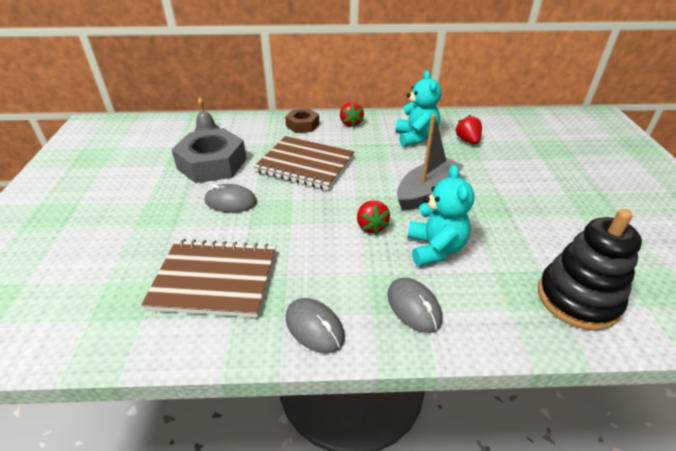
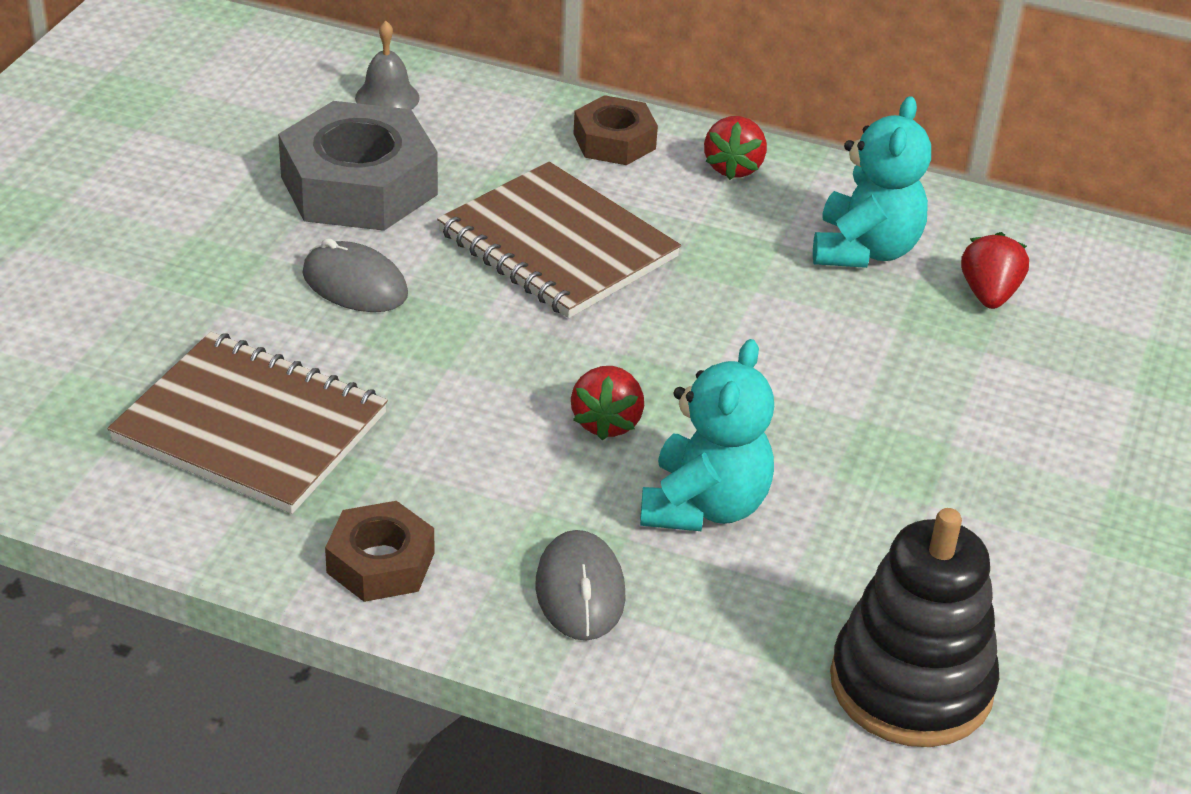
camera: 20 degrees right, 0 degrees up
grey mouse [286,298,345,353] -> brown nut [325,501,434,602]
grey boat [397,114,464,210] -> none

